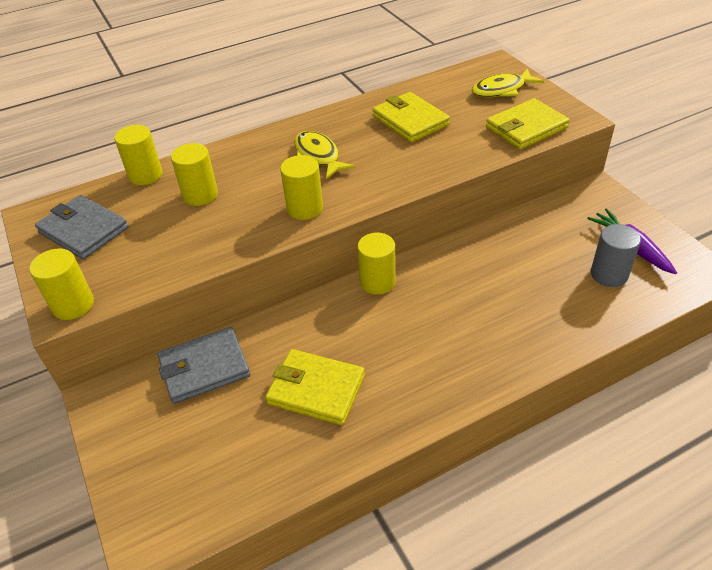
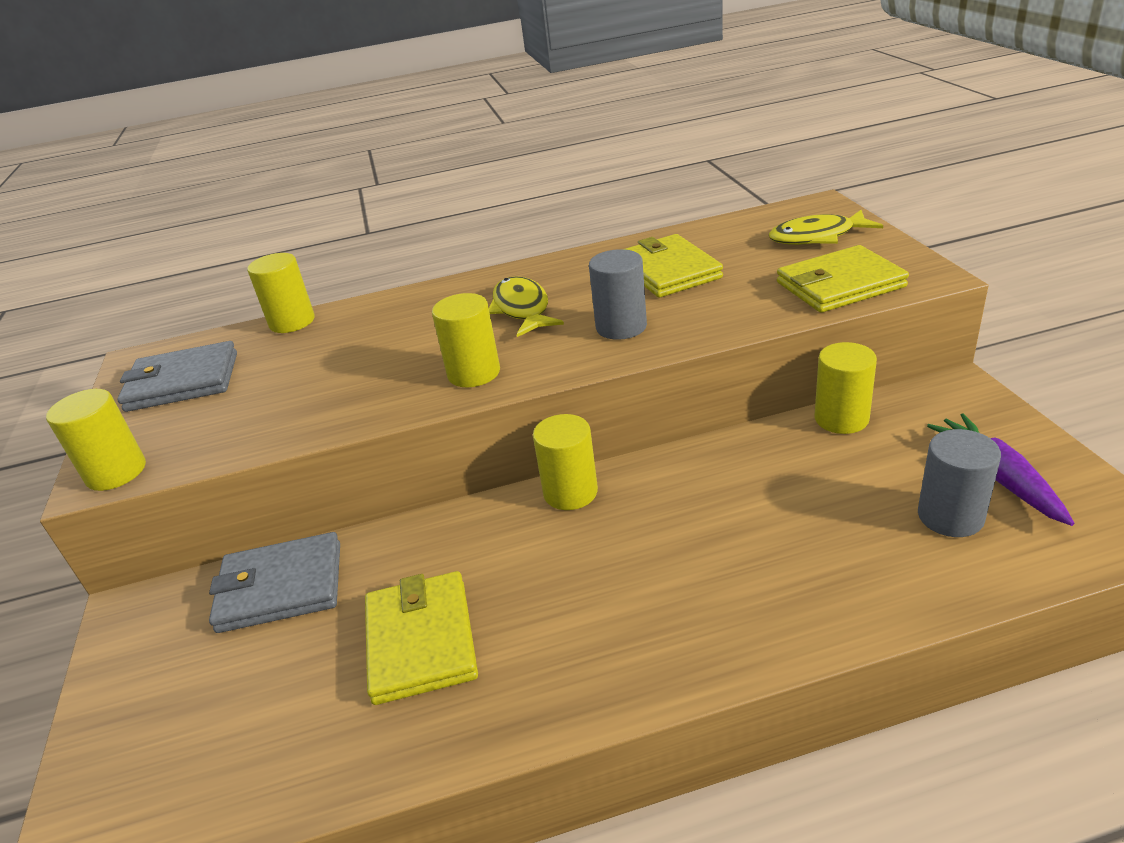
camera: 15 degrees right, 10 degrees down
grey wallet [35,195,129,259] -> grey wallet turned 60 degrees counterclockwise [117,341,237,412]
yellow cylinder [171,143,218,206] -> yellow cylinder moved to [815,342,877,434]
yellow wallet [265,349,365,425] -> yellow wallet turned 45 degrees clockwise [365,571,478,705]
none -> grey cylinder [589,249,647,340]

